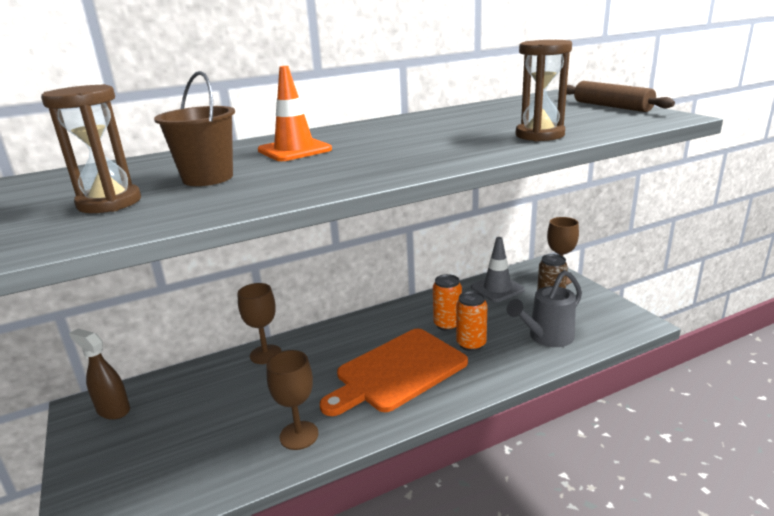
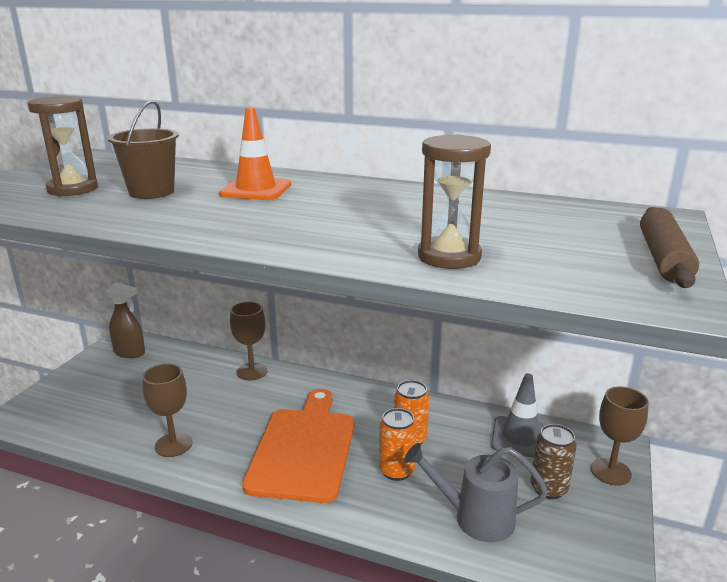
camera: 45 degrees right, 0 degrees up
brown spray bottle [69,329,130,420] -> brown spray bottle turned 120 degrees clockwise [107,282,145,358]
orange cutting board [320,329,468,416] -> orange cutting board turned 90 degrees clockwise [242,389,354,503]

